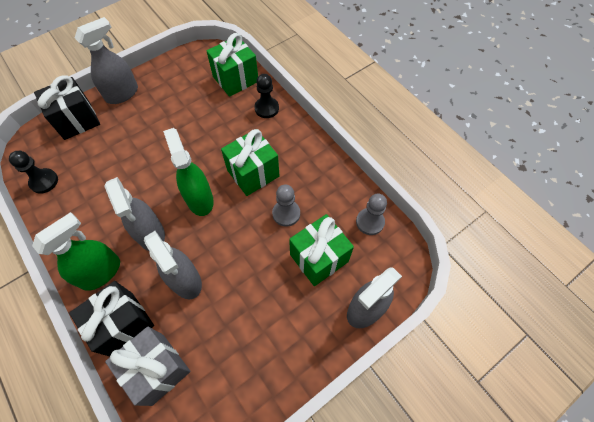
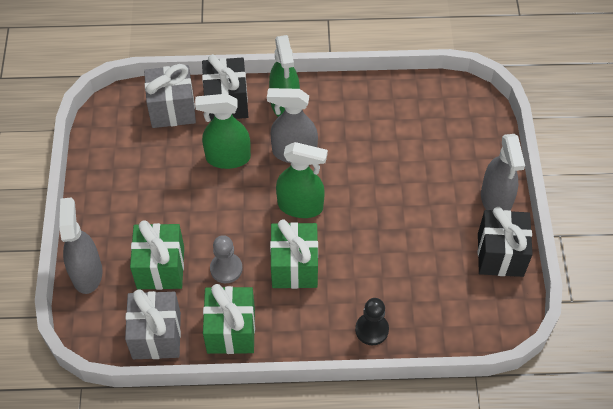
camera: 125 degrees right, 5 degrees down
black pawn [9,151,58,194] -> none
black gift [34,75,100,140] -> black gift moved to [478,207,533,277]
grey spray bottle [144,231,202,299] -> green spray bottle [195,94,251,169]
green gift [207,33,258,97] -> green gift moved to [203,284,255,354]
grey pawn [356,194,387,235] -> grey gift [125,290,181,359]

